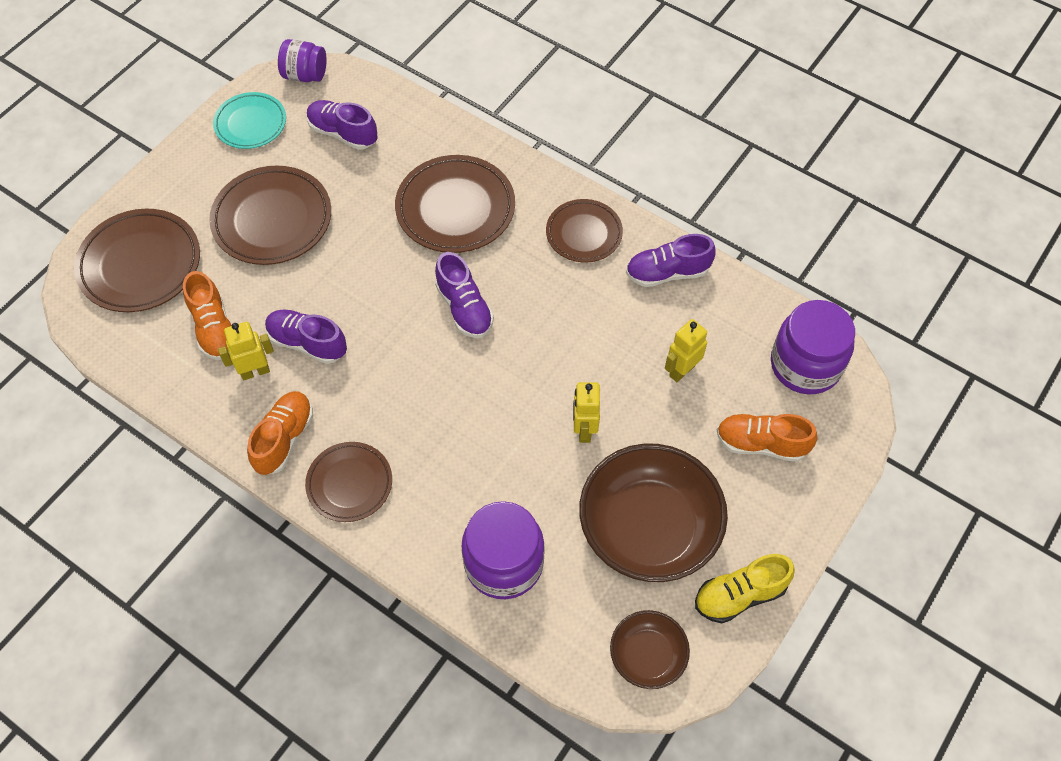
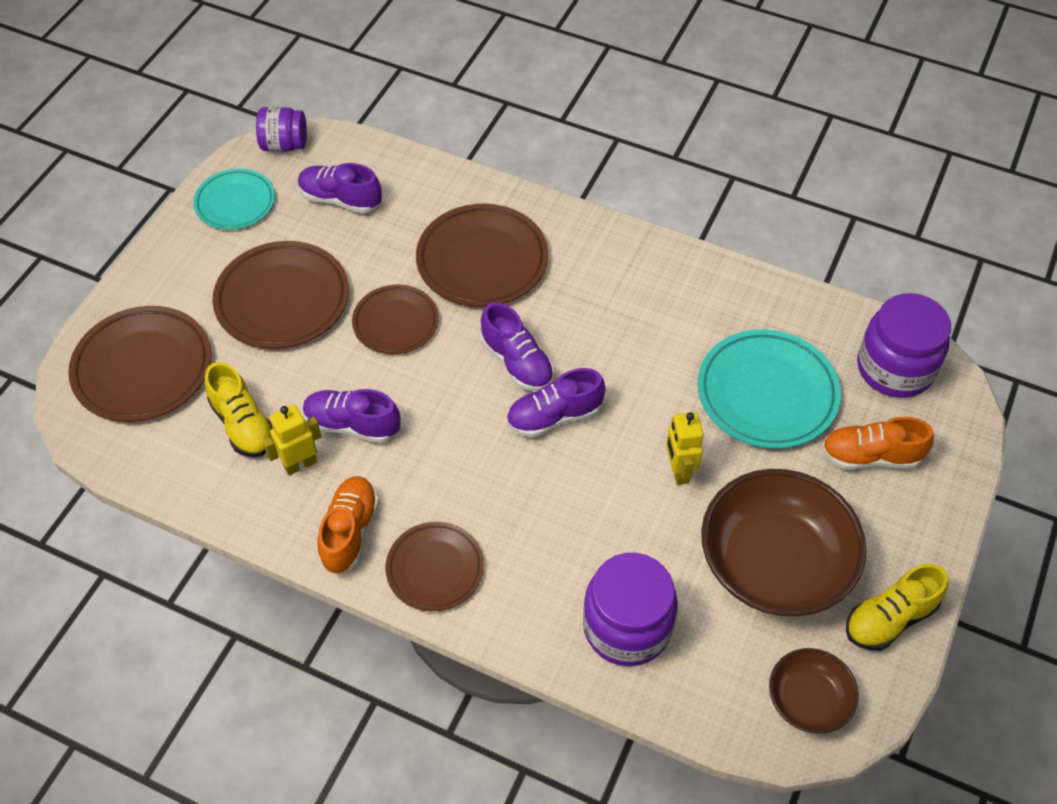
camera: 10 degrees left, 5 degrees down
orange shoe [183,271,232,360] -> yellow shoe [205,362,273,458]
brown plate [546,199,623,262] -> brown plate moved to [352,285,439,354]
purple shoe [626,234,716,287] -> purple shoe moved to [507,368,605,438]
yellow robot [665,319,707,382] -> turquoise plate [697,329,841,449]

